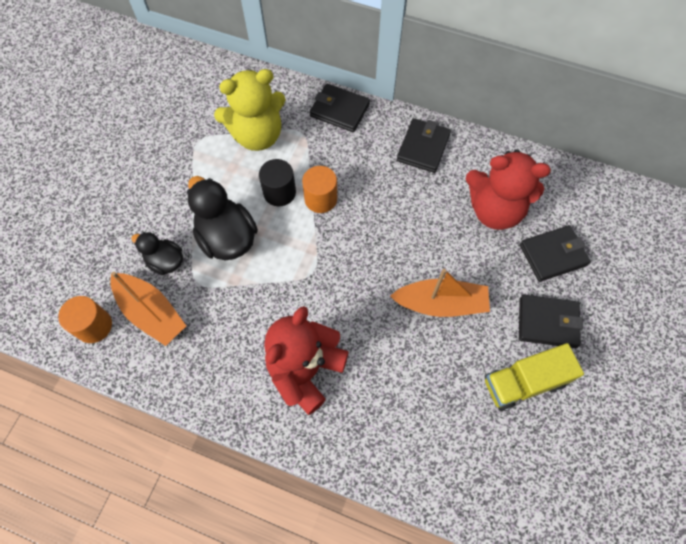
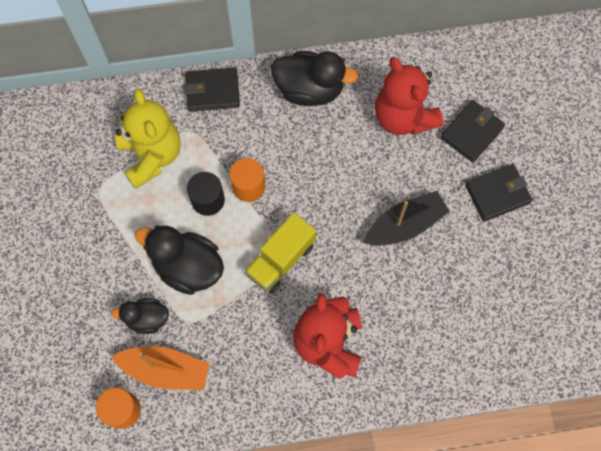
camera: 30 degrees left, 5 degrees up
yellow teddy bear [214,69,286,151] -> yellow teddy bear turned 60 degrees counterclockwise [115,88,181,189]
orange boat [390,269,490,317] -> black boat [363,191,450,246]
black wallet [397,118,451,173] -> black duck [271,51,358,106]
red teddy bear [466,149,551,230] -> red teddy bear turned 75 degrees clockwise [375,57,444,135]
yellow truck [485,343,584,411] -> yellow truck moved to [245,212,316,294]

